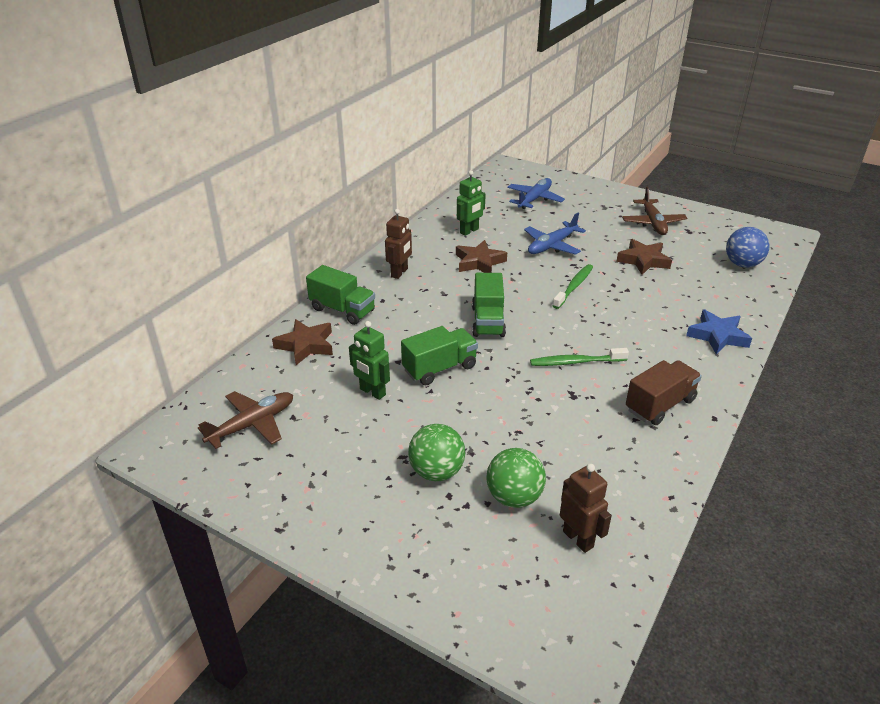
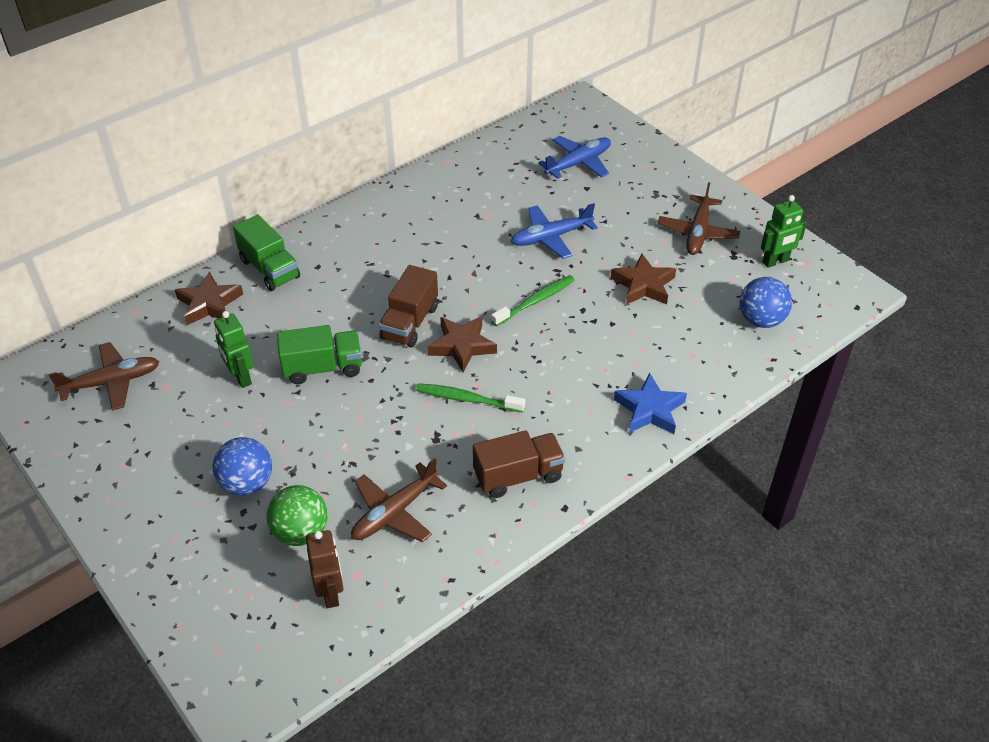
camera: 20 degrees right, 10 degrees up
brown robot [385,209,412,279] -> none
green ball [408,424,465,481] -> blue ball [213,437,272,496]
brown star [456,240,507,273] -> brown star moved to [428,316,497,373]
green robot [457,170,486,236] -> green robot moved to [761,195,807,268]
green truck [472,273,506,337] -> brown truck [379,265,438,348]
none -> brown plane [351,458,447,542]

